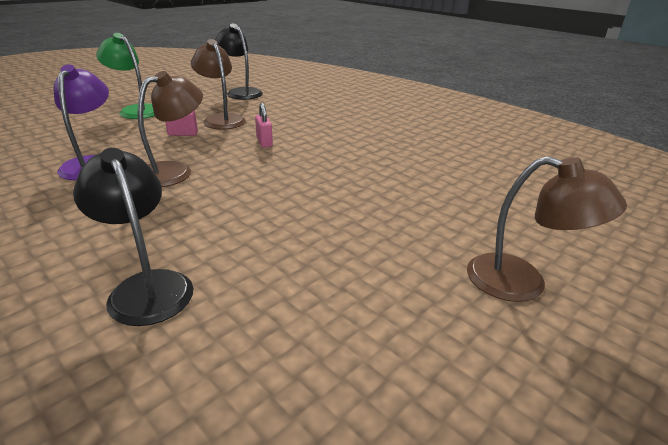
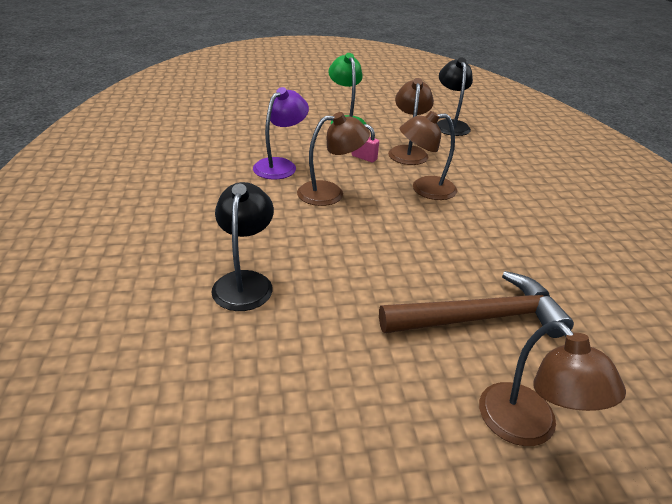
camera: 35 degrees right, 5 degrees up
pink padlock [255,103,273,148] -> brown lamp [400,111,457,200]
none -> brown hammer [379,271,574,338]

